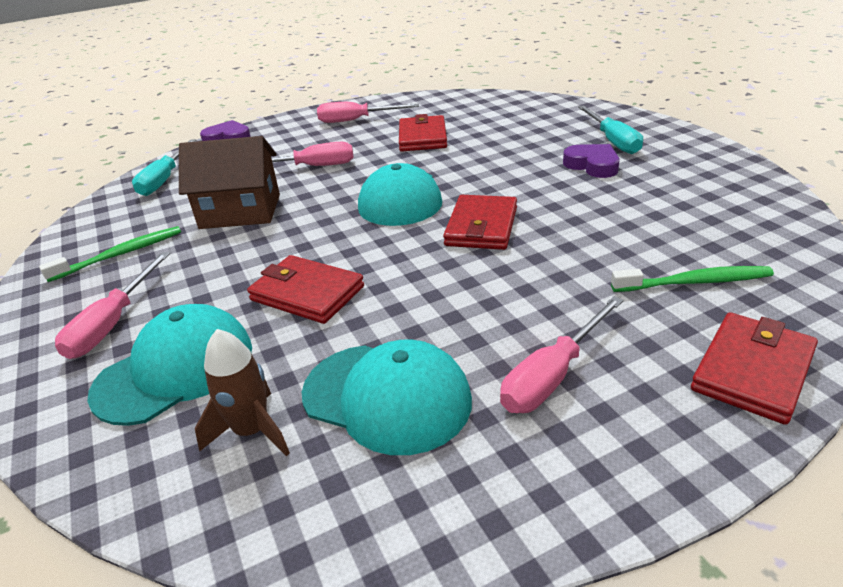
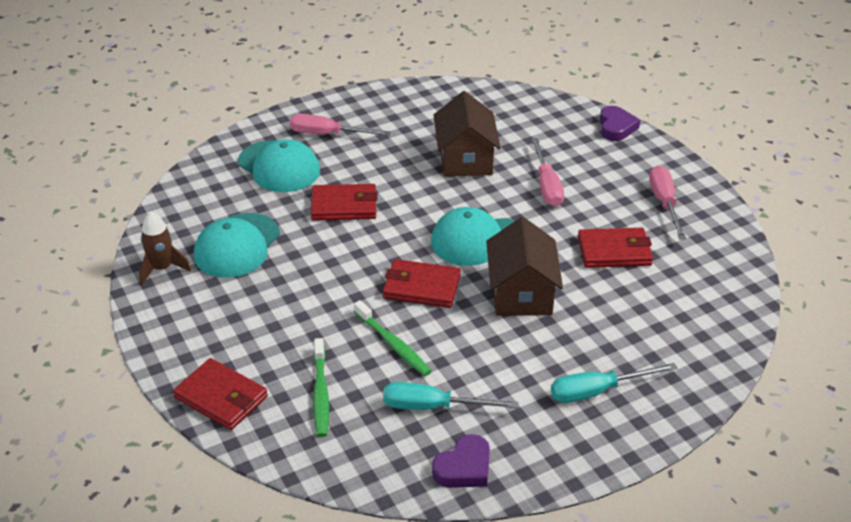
camera: 85 degrees right, 5 degrees up
green toothbrush [39,226,181,282] -> green toothbrush moved to [354,300,432,376]
turquoise screwdriver [132,139,196,196] -> turquoise screwdriver moved to [383,382,518,410]
brown rocket [195,329,290,456] -> brown rocket moved to [139,211,191,285]
red wallet [247,255,364,324] -> red wallet turned 60 degrees clockwise [311,184,378,221]
pink screwdriver [500,296,624,413] -> none
purple heart [563,144,620,178] -> purple heart moved to [432,434,490,488]
none -> brown house [486,217,563,316]

